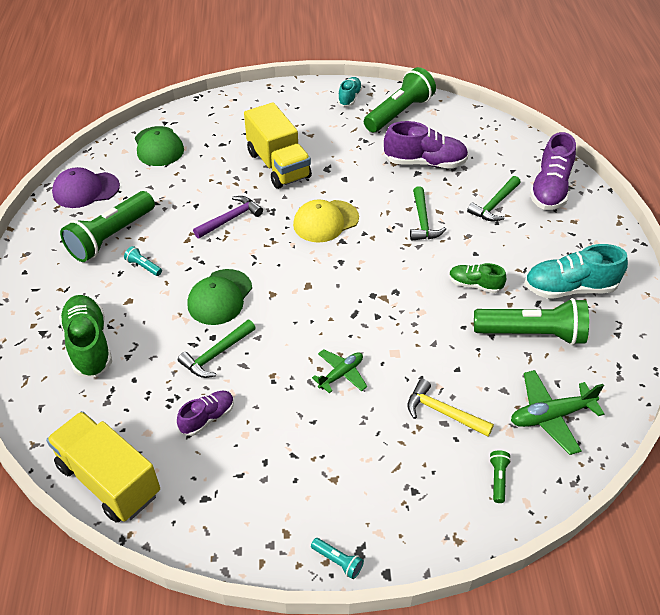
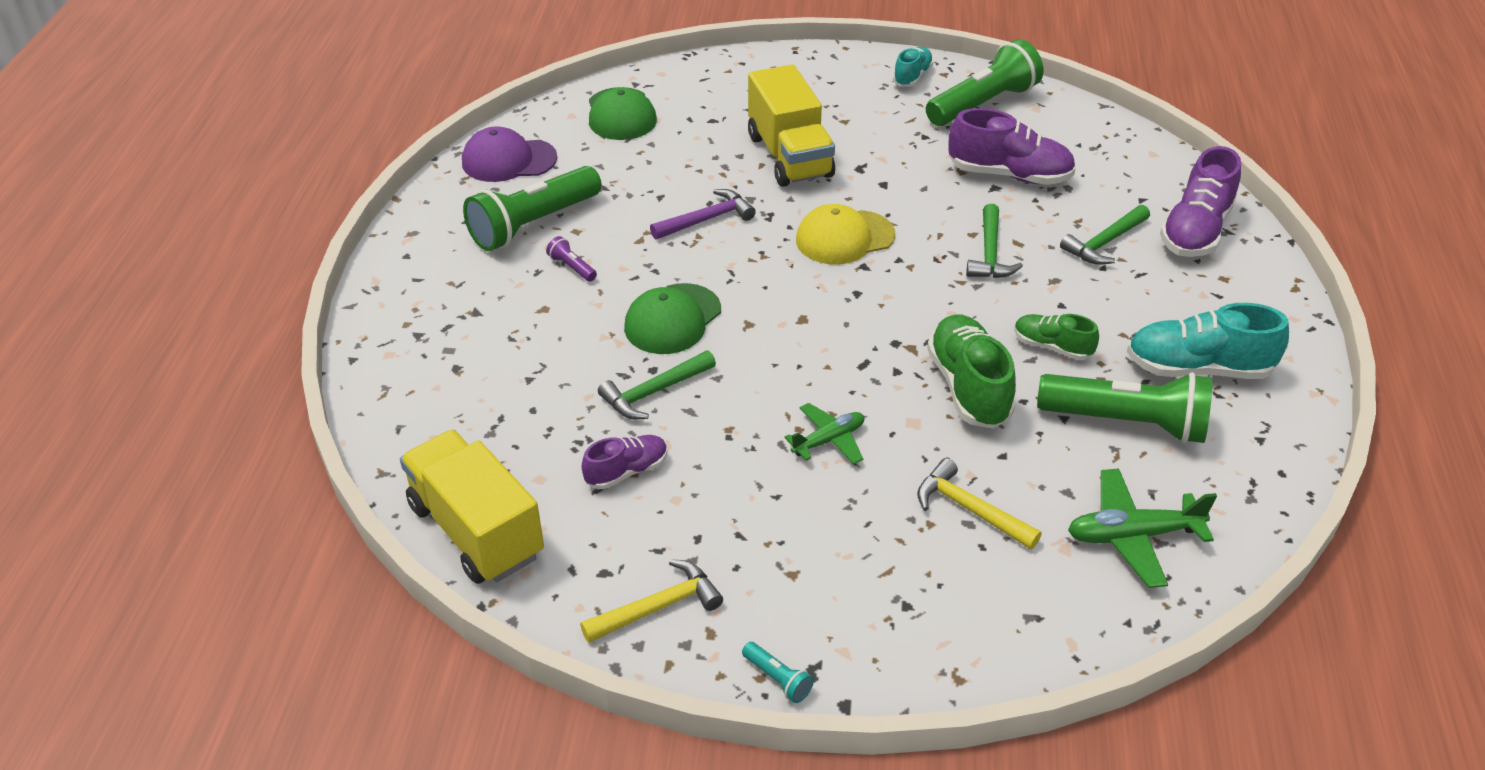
camera: 10 degrees right, 5 degrees down
green shoe [59,295,112,377] -> green shoe moved to [927,314,1016,429]
turquoise flashlight [124,246,162,276] -> purple flashlight [546,236,597,282]
green flashlight [489,451,511,503] -> none
none -> yellow hammer [580,559,723,643]

